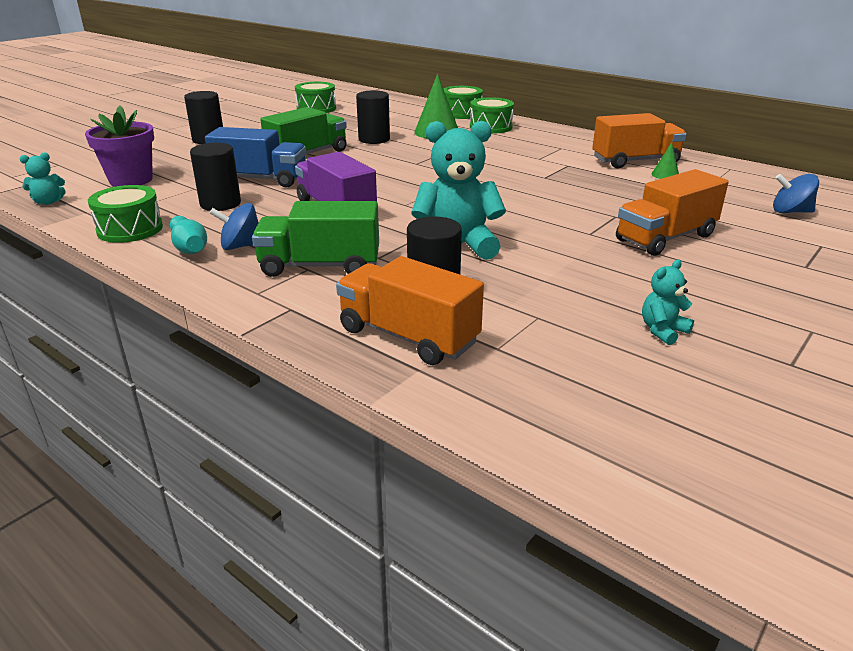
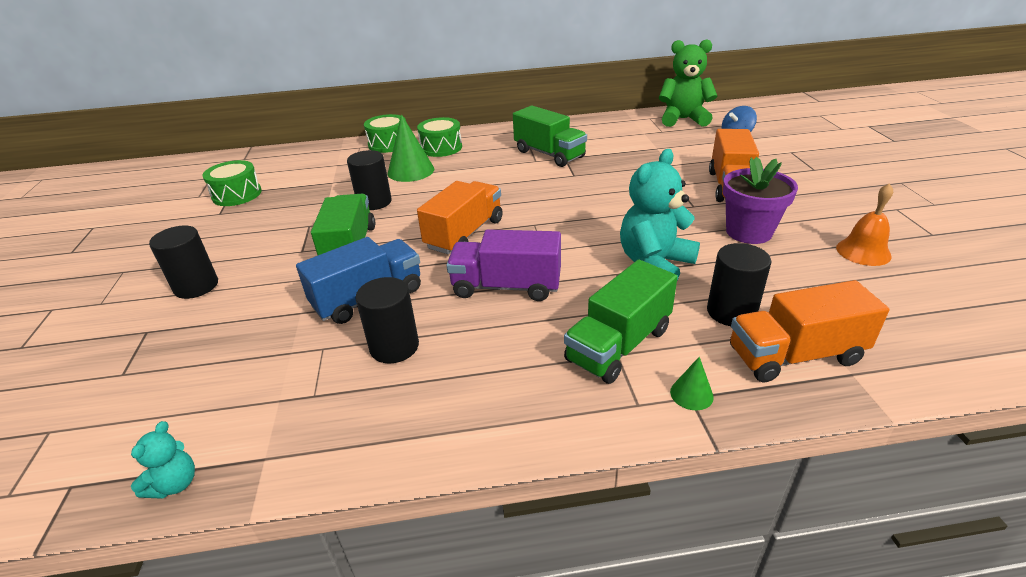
camera: 45 degrees left, 5 degrees up
purple flower pot [85,105,154,187] -> purple flower pot moved to [723,157,798,244]
green drum [88,185,163,243] -> none
turquoise bowling pin [170,216,207,254] -> none
blue spinning top [210,203,259,250] -> none
orange truck [592,113,687,169] -> orange truck moved to [417,181,503,254]
turquoise teddy bear [642,259,694,345] -> orange bell [836,183,893,266]
green cone [651,142,679,179] -> green cone moved to [670,357,714,410]
none -> green truck [513,106,587,167]
none -> green teddy bear [659,39,717,127]

